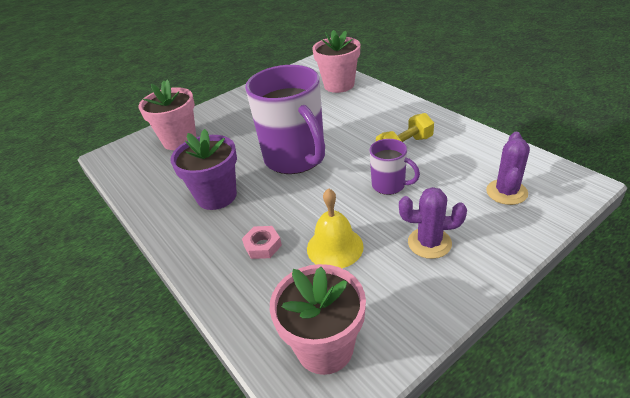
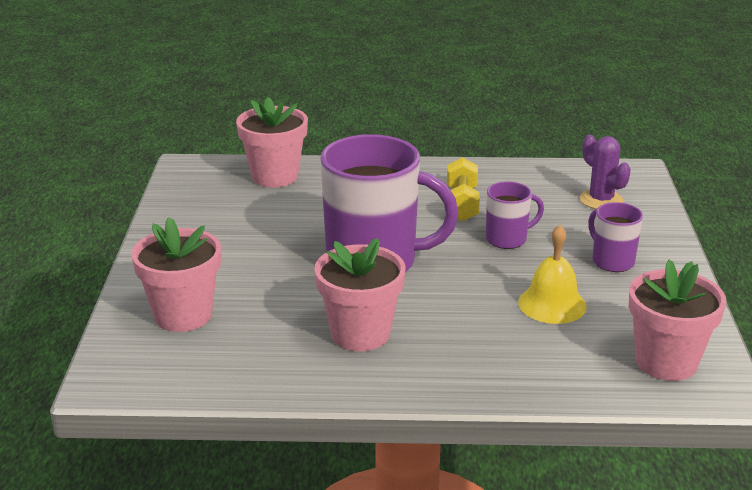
camera: 55 degrees left, 10 degrees down
purple flower pot [170,129,237,210] -> pink flower pot [314,238,406,351]
pink nut [242,226,282,259] -> none
purple cactus [399,187,467,259] -> purple mug [588,202,643,272]

